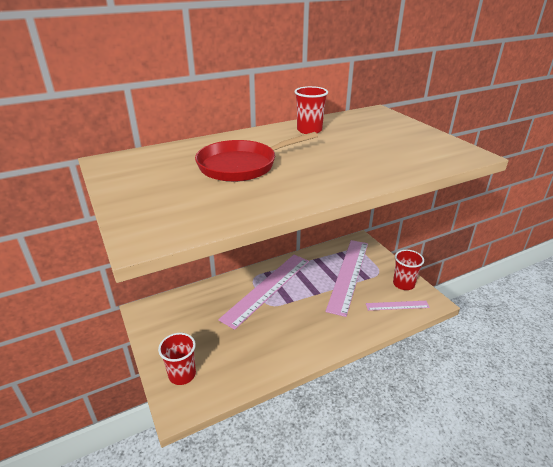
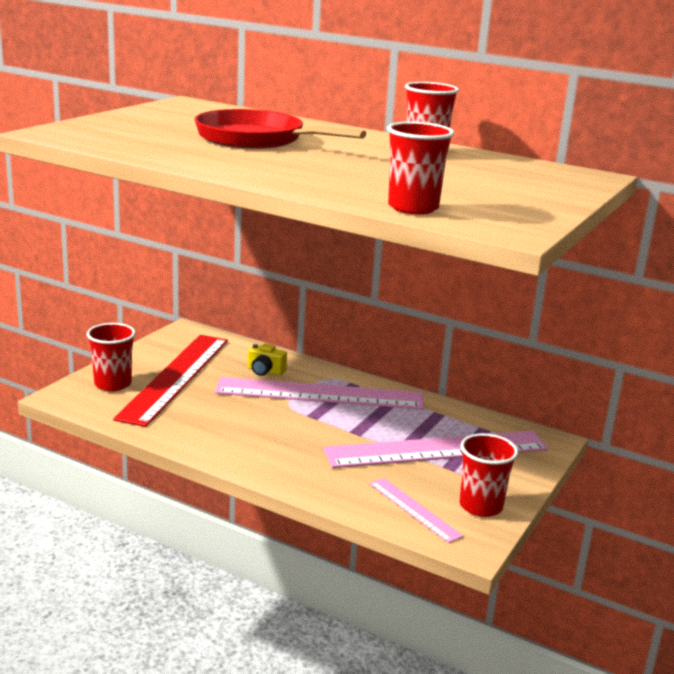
camera: 55 degrees right, 10 degrees down
none -> red ruler [113,335,228,427]
none -> yellow camera [248,343,287,376]
none -> red cup [387,121,454,214]

